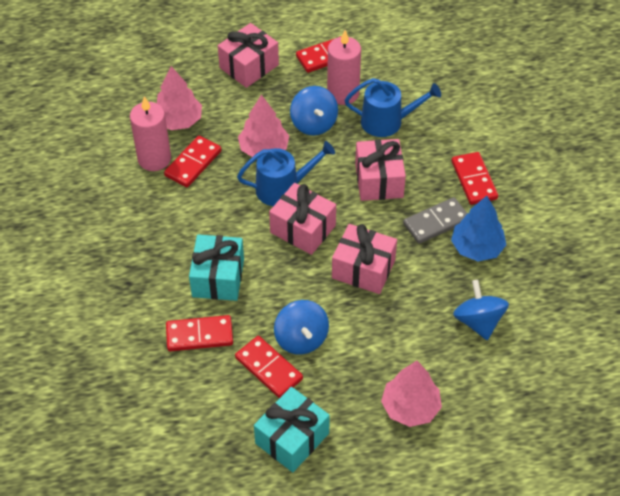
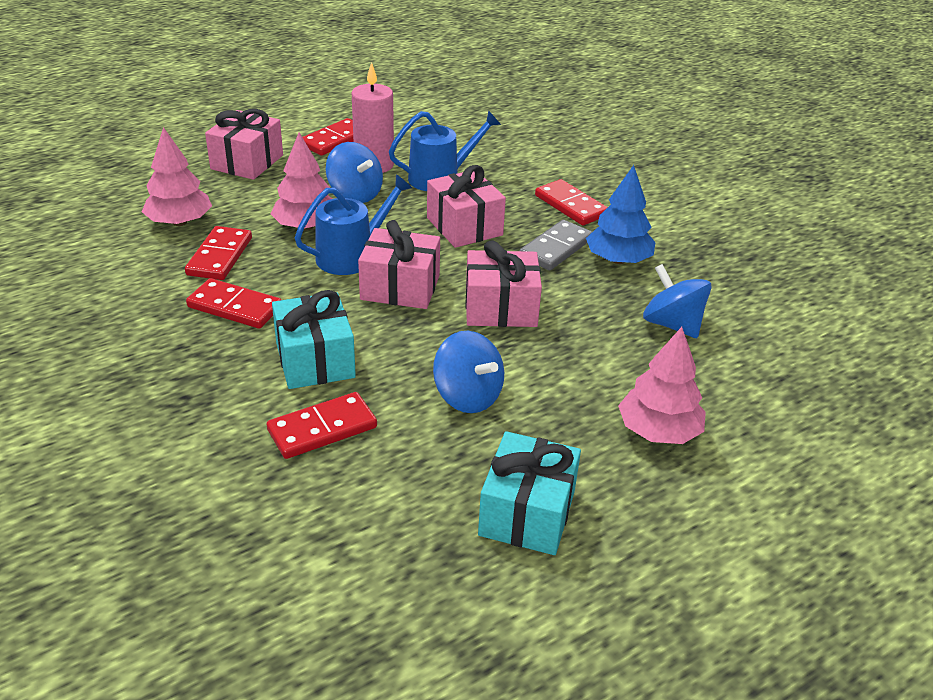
camera: 25 degrees left, 15 degrees down
pink candle [130,96,171,171] -> none
red domino [235,336,303,398] -> red domino moved to [186,278,281,329]

